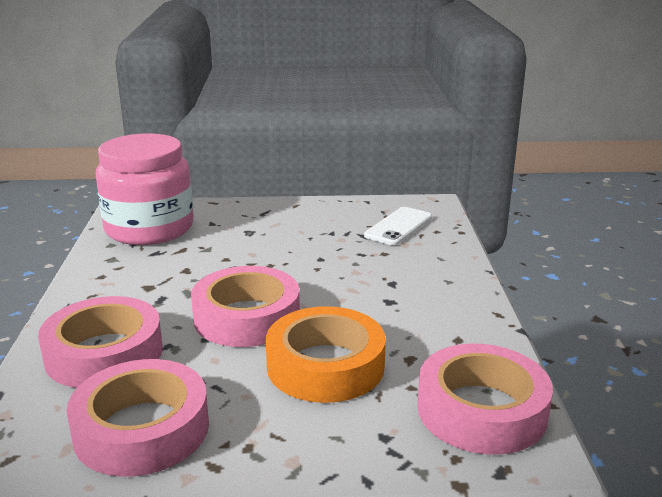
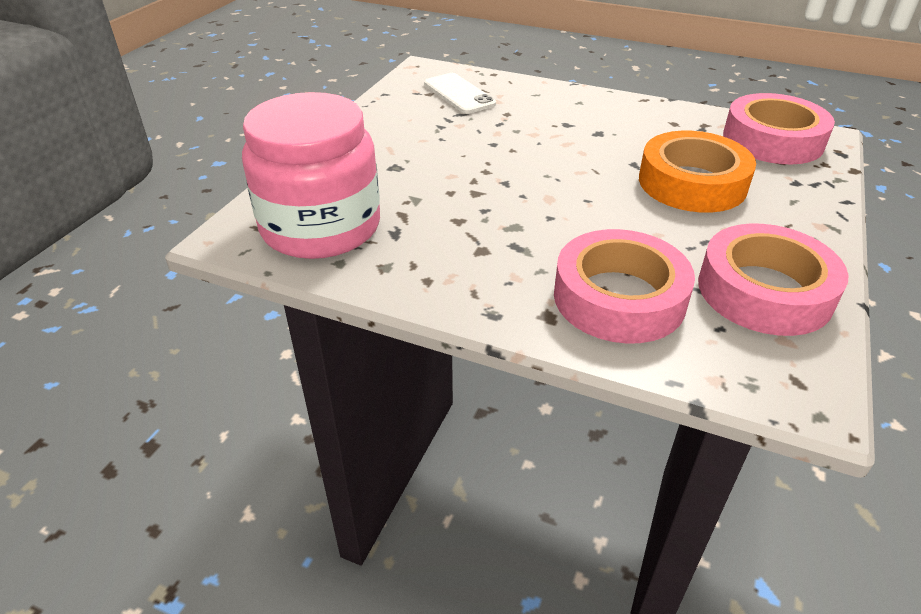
camera: 65 degrees left, 15 degrees up
pink tape [191,266,300,347] -> none

